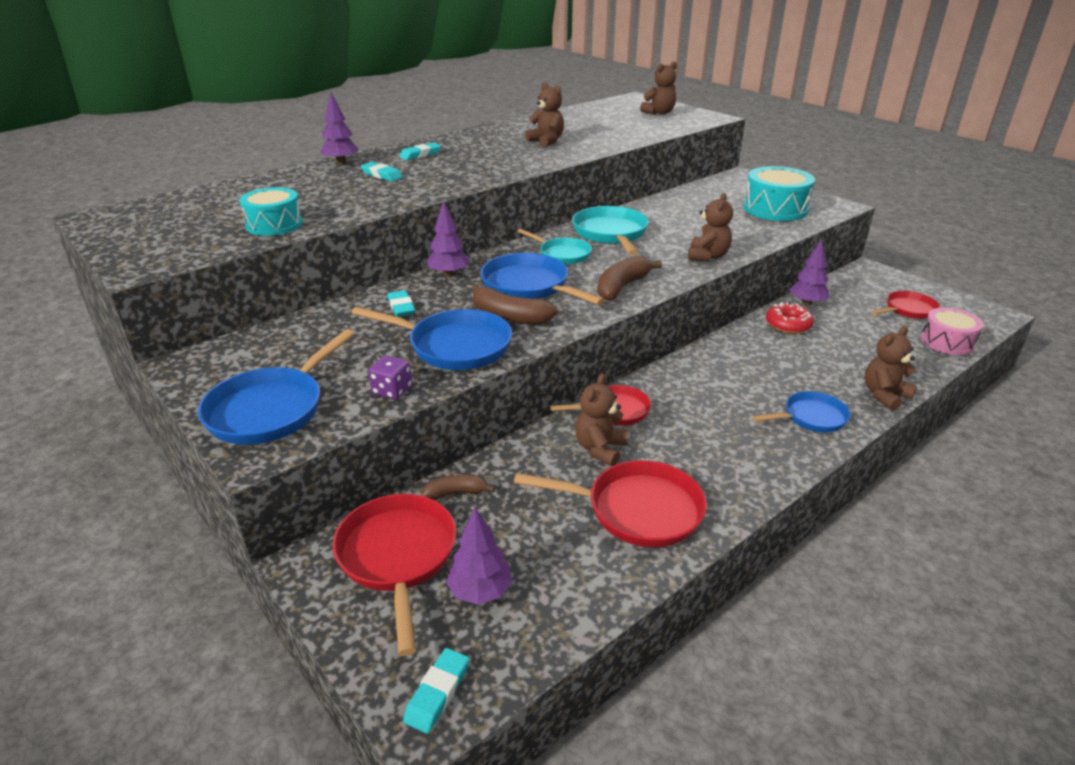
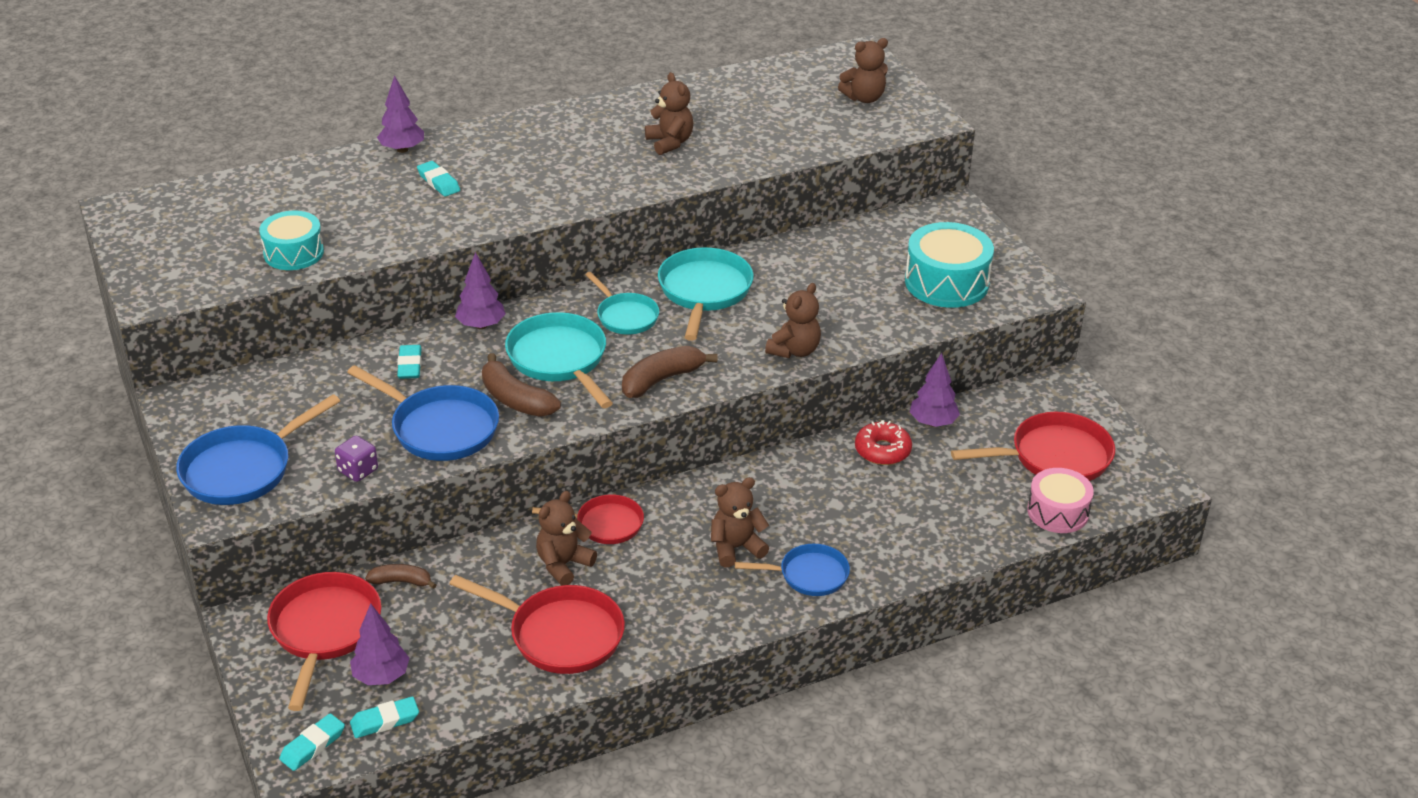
camera: 15 degrees right, 5 degrees up
turquoise eraser [399,143,441,160] -> turquoise eraser moved to [350,696,419,738]
blue pan [480,253,605,305] -> turquoise pan [505,312,613,408]
brown teddy bear [864,326,917,411] -> brown teddy bear moved to [711,477,769,567]
red pan [871,291,940,319] -> red pan [951,412,1115,481], size x1.58

